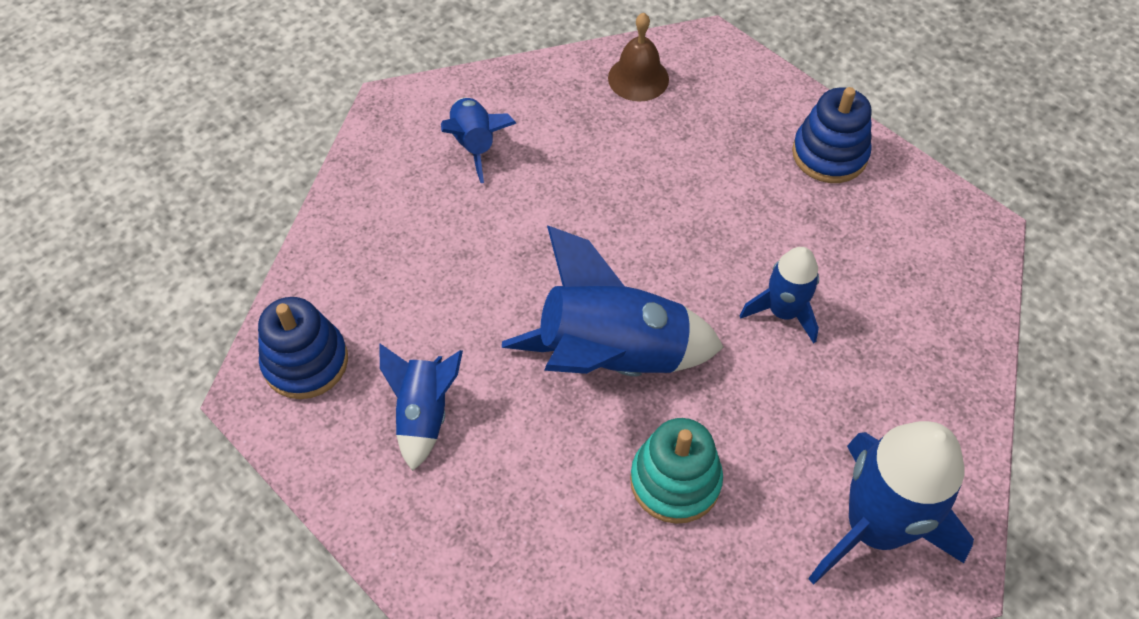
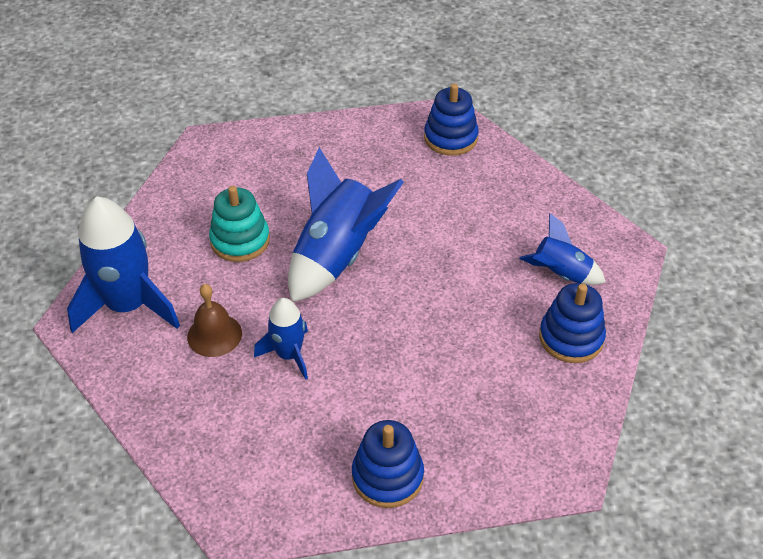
camera: 125 degrees right, 10 degrees down
blue rocket [380,344,463,471] -> none
brown bell [608,12,669,102] -> brown bell moved to [187,284,242,357]
none -> blue stacking toy [539,283,606,363]

